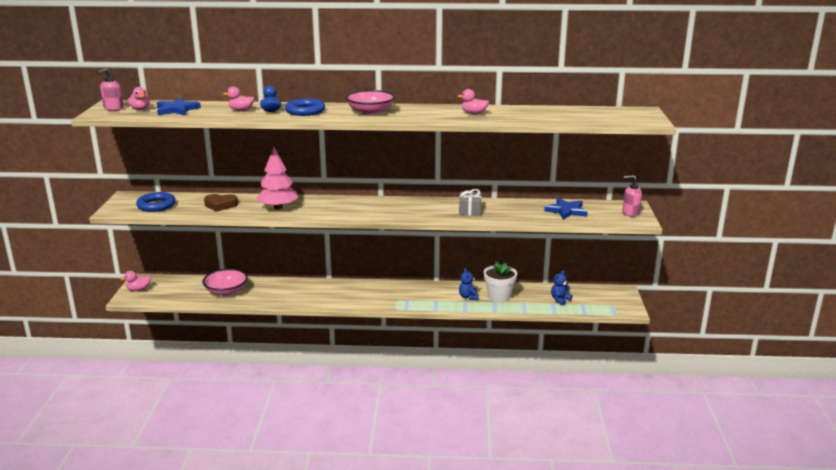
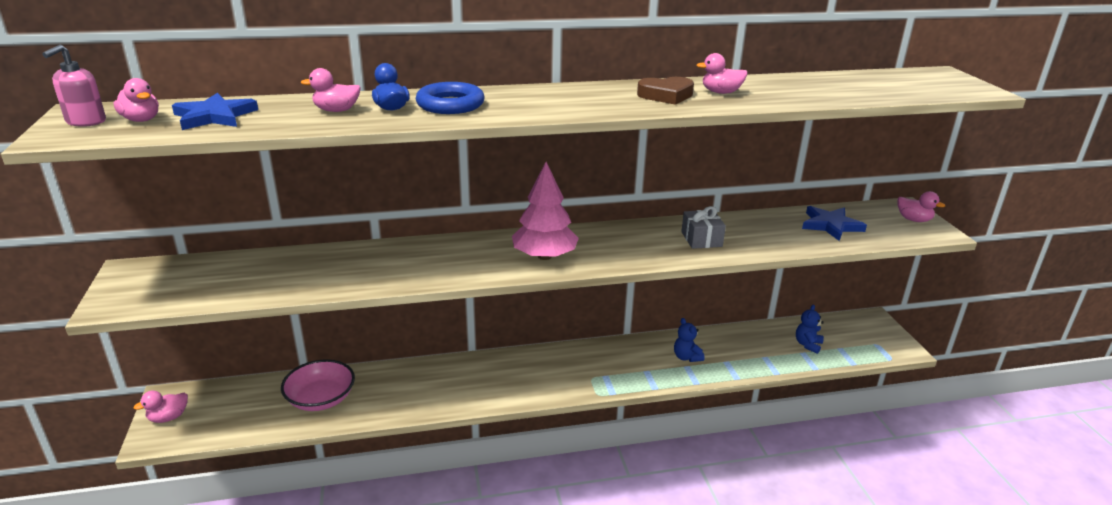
camera: 15 degrees left, 5 degrees up
blue ring [136,192,176,212] -> none
brown heart [204,194,238,212] -> brown heart moved to [637,77,694,105]
pink tree [256,147,299,209] -> pink tree moved to [512,162,579,260]
pink bowl [346,90,395,115] -> none
white flower pot [484,260,517,302] -> none
pink soap dispenser [623,175,642,217] -> pink duck [897,191,945,222]

